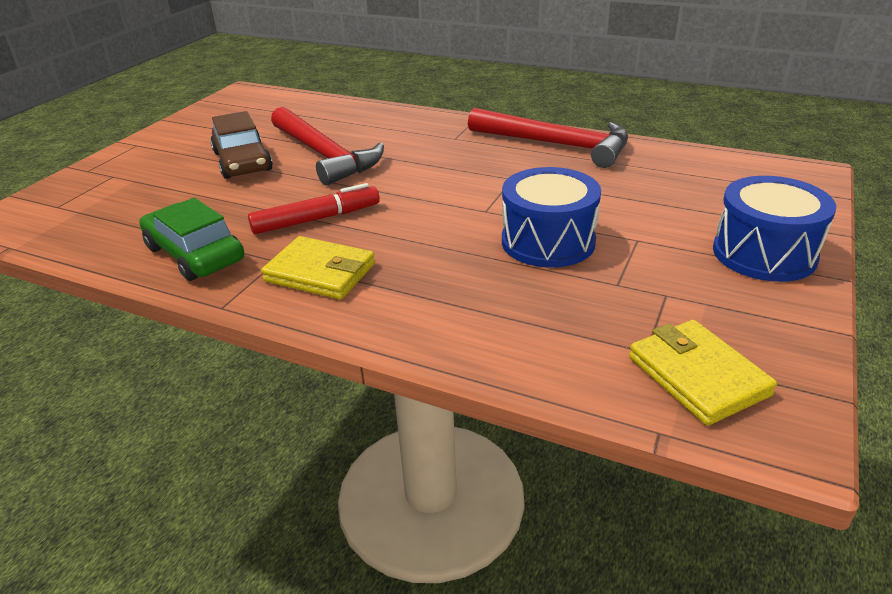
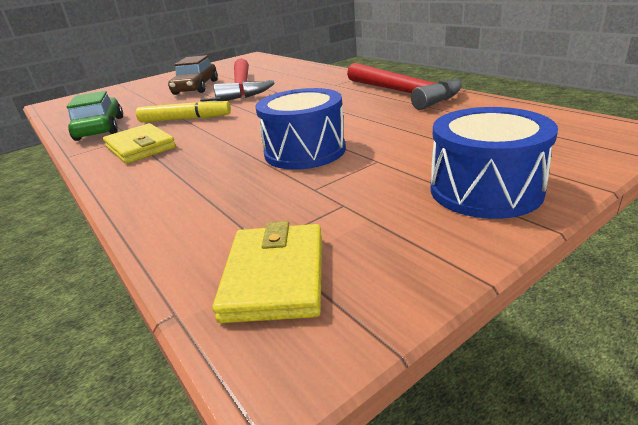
camera: 30 degrees right, 5 degrees down
red marker [248,183,380,234] -> yellow marker [136,97,231,122]

